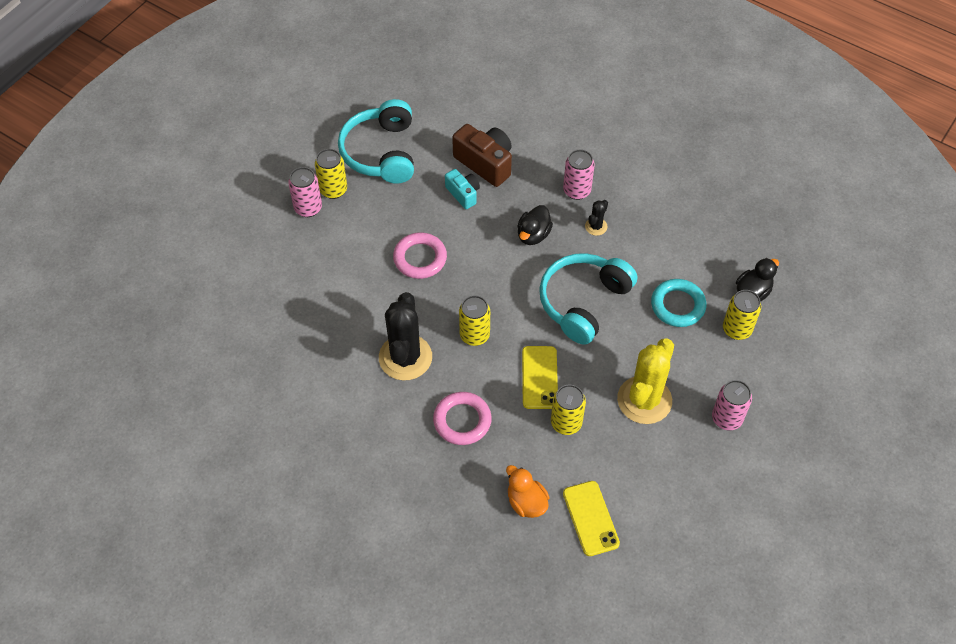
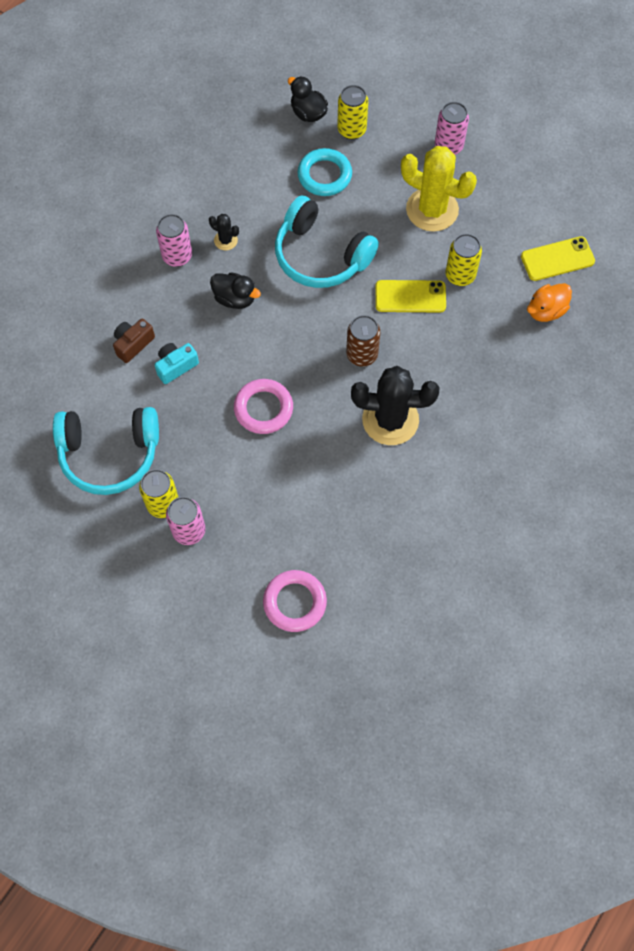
camera: 90 degrees left, 10 degrees up
pink ring [433,392,492,445] -> pink ring moved to [263,570,327,632]
brown camera [452,124,512,187] -> brown camera [113,318,155,363], size x0.60
yellow can [459,295,490,346] -> brown can [346,315,380,367]

